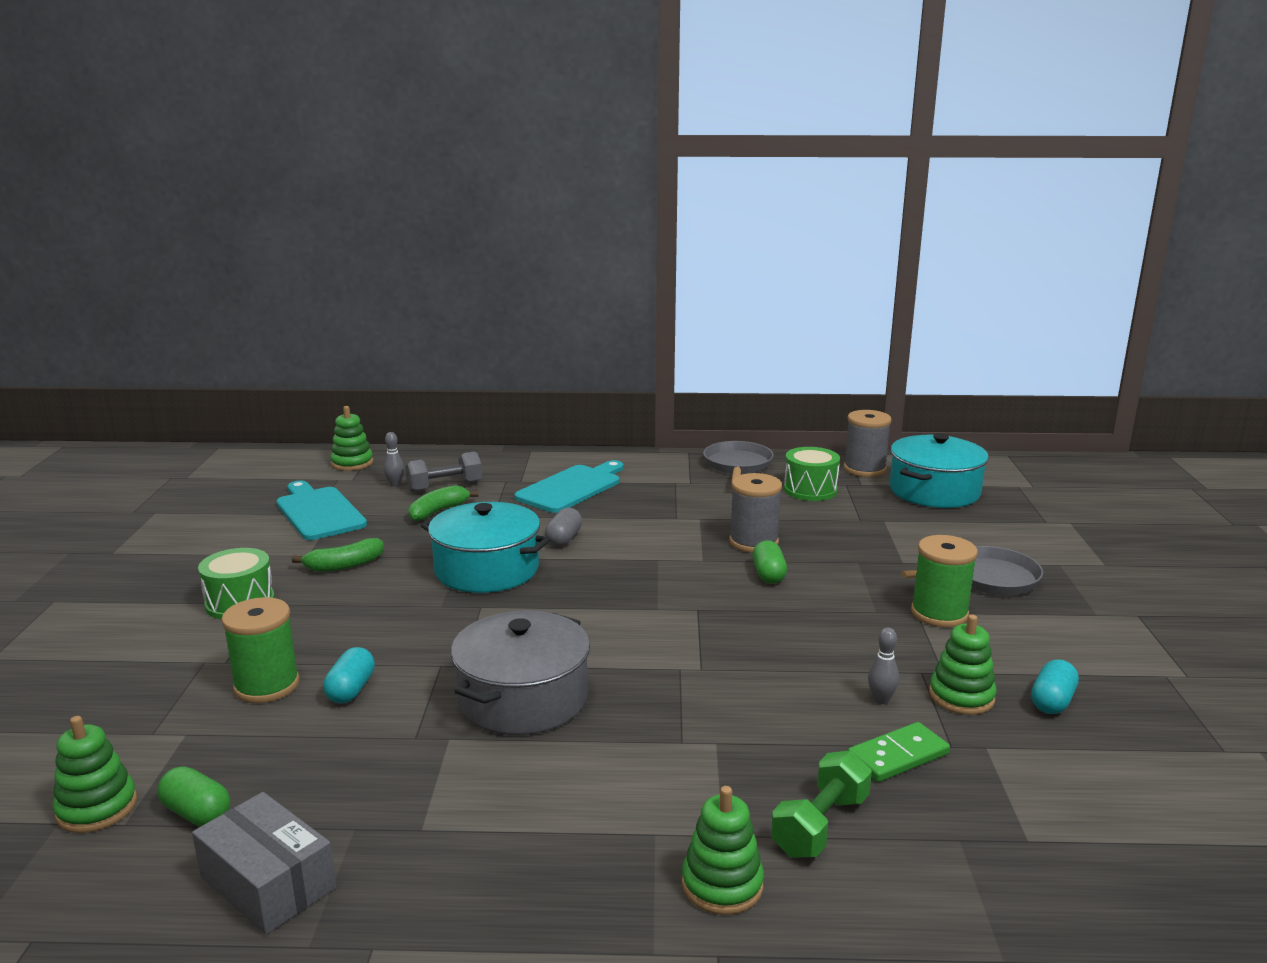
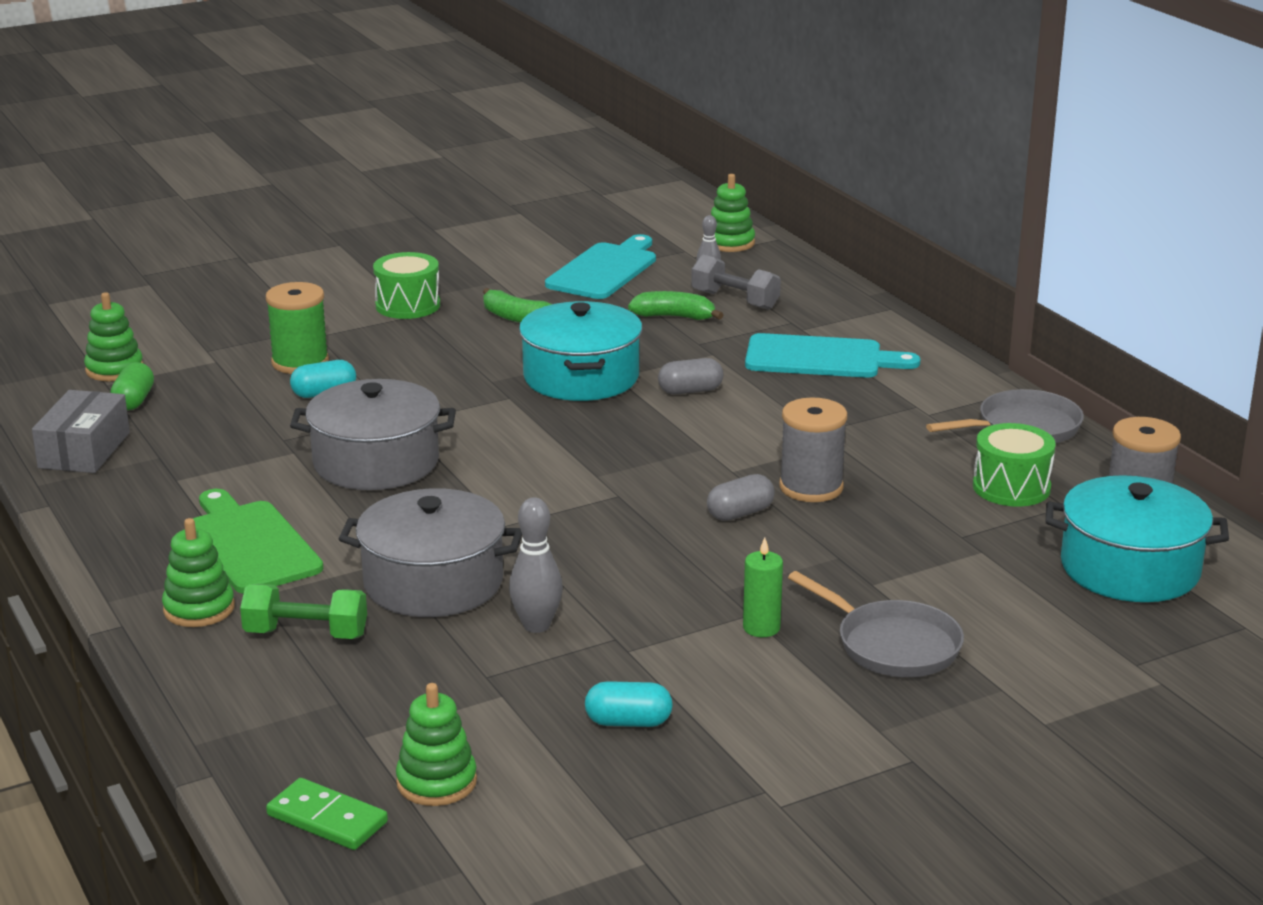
camera: 60 degrees right, 5 degrees up
green capsule [753,540,787,584] -> grey capsule [707,474,775,521]
green domino [848,722,950,782] -> green domino moved to [266,778,388,850]
grey bowling pin [868,628,899,704] -> grey bowling pin [509,497,563,633], size x1.58
green spool [911,535,978,627] -> green candle [743,537,783,637]
green stacking toy [929,614,997,715] -> green stacking toy moved to [396,683,477,806]
none -> green cutting board [193,489,323,594]
none -> grey pot [339,488,522,617]

